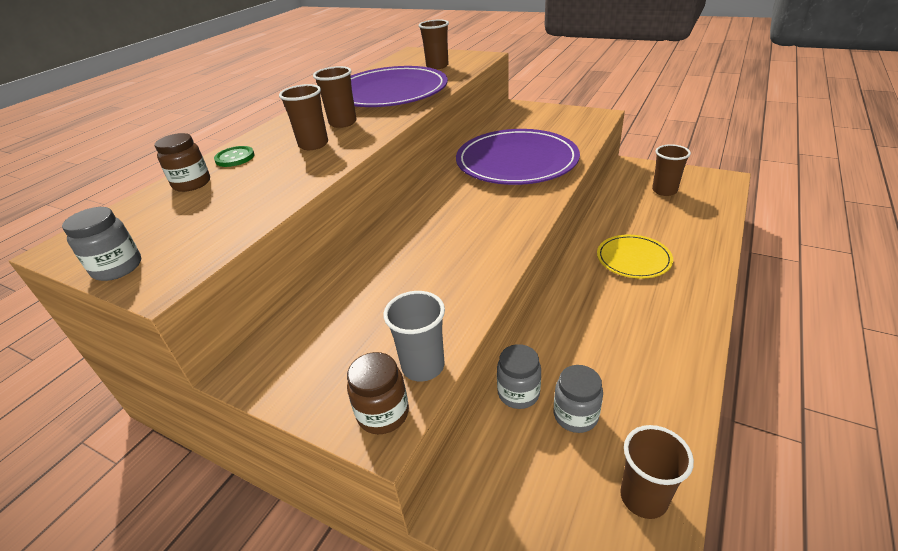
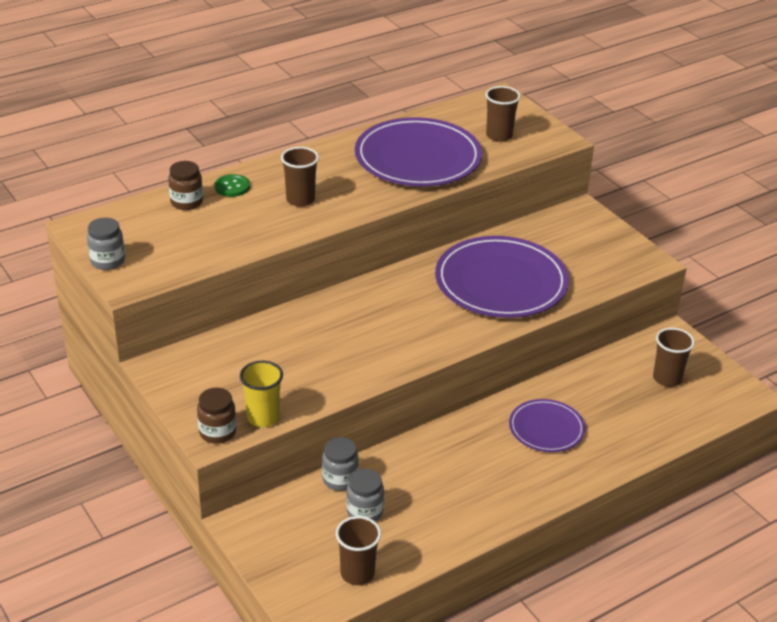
camera: 25 degrees right, 0 degrees up
brown cup [313,66,357,128] -> none
grey cup [383,291,445,382] -> yellow cup [240,361,283,427]
yellow plate [597,235,673,279] -> purple plate [509,399,585,452]

